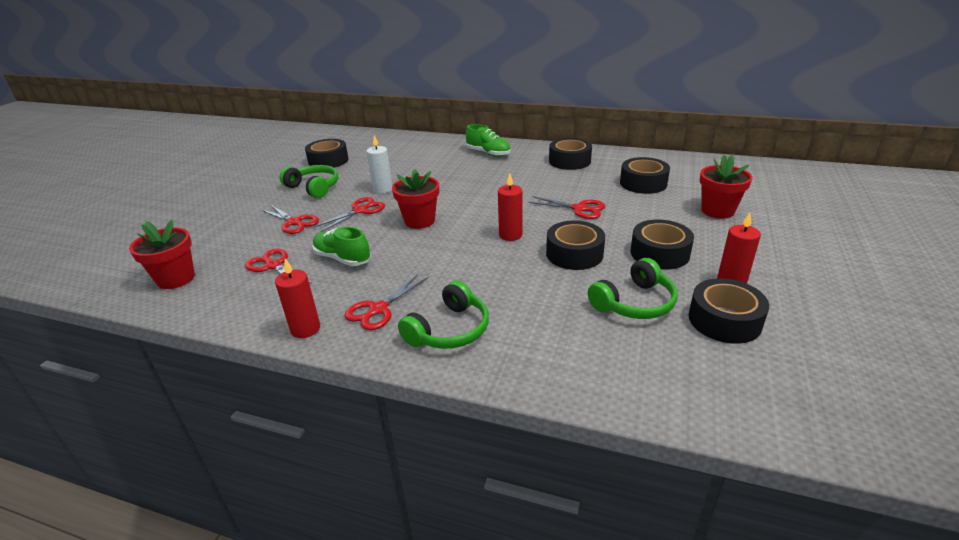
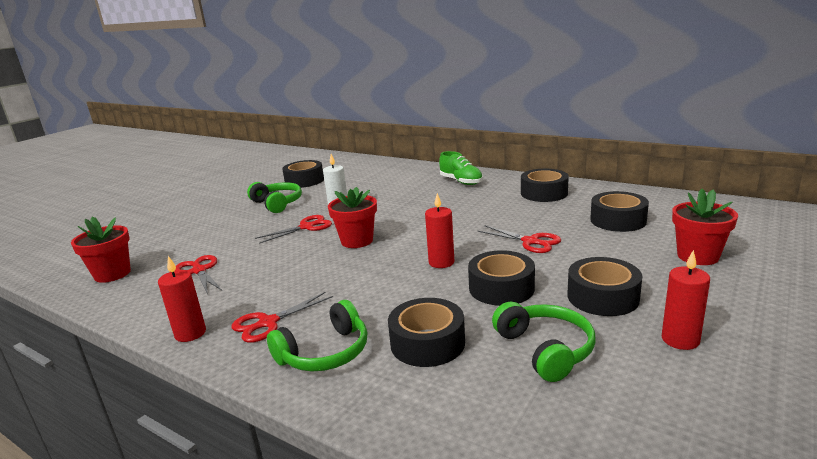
camera: 15 degrees right, 10 degrees down
red scissors [261,205,319,234] -> none
green shoe [312,227,371,266] -> none
green headphones [588,258,677,319] -> green headphones turned 90 degrees counterclockwise [492,302,595,382]
black tape [689,278,769,344] -> black tape moved to [388,298,465,367]

